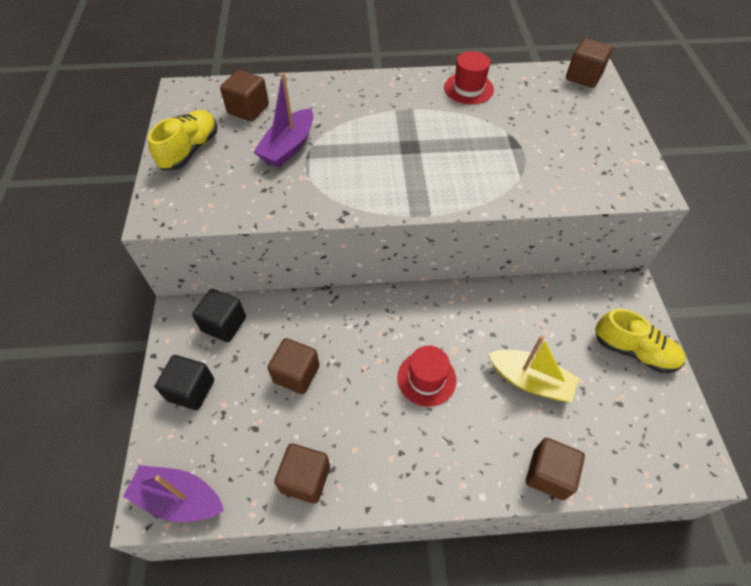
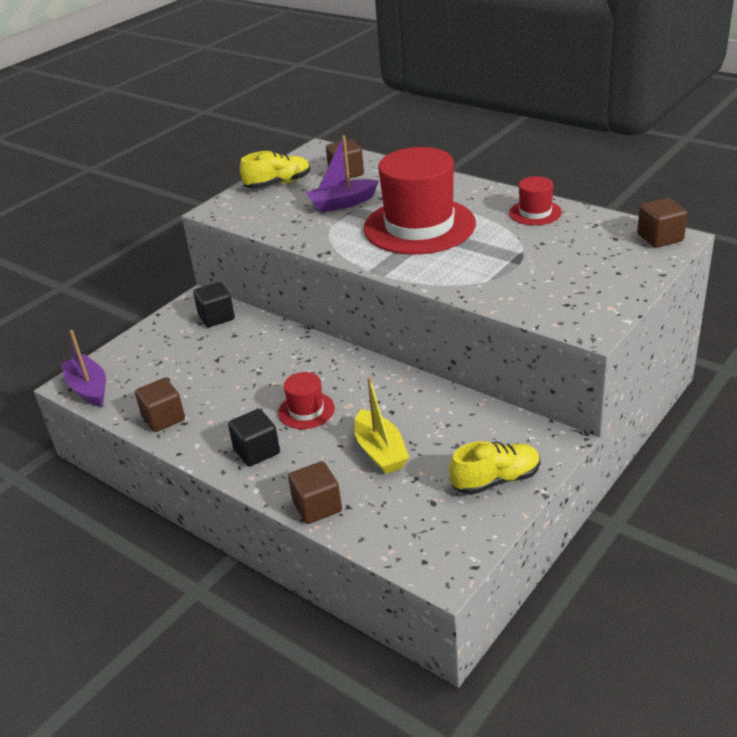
camera: 45 degrees right, 20 degrees down
black cube [155,355,214,410] -> black cube moved to [228,409,280,467]
brown cube [268,338,320,394] -> none
yellow shoe [595,309,686,373] -> yellow shoe turned 90 degrees counterclockwise [449,441,540,495]
none -> red hat [364,147,476,255]

